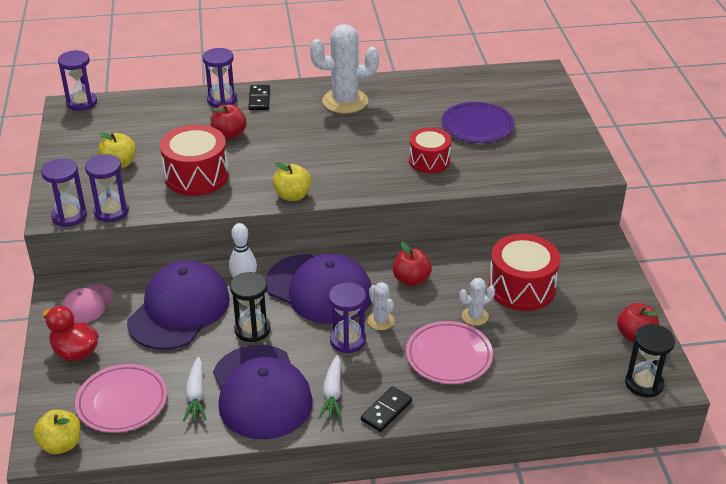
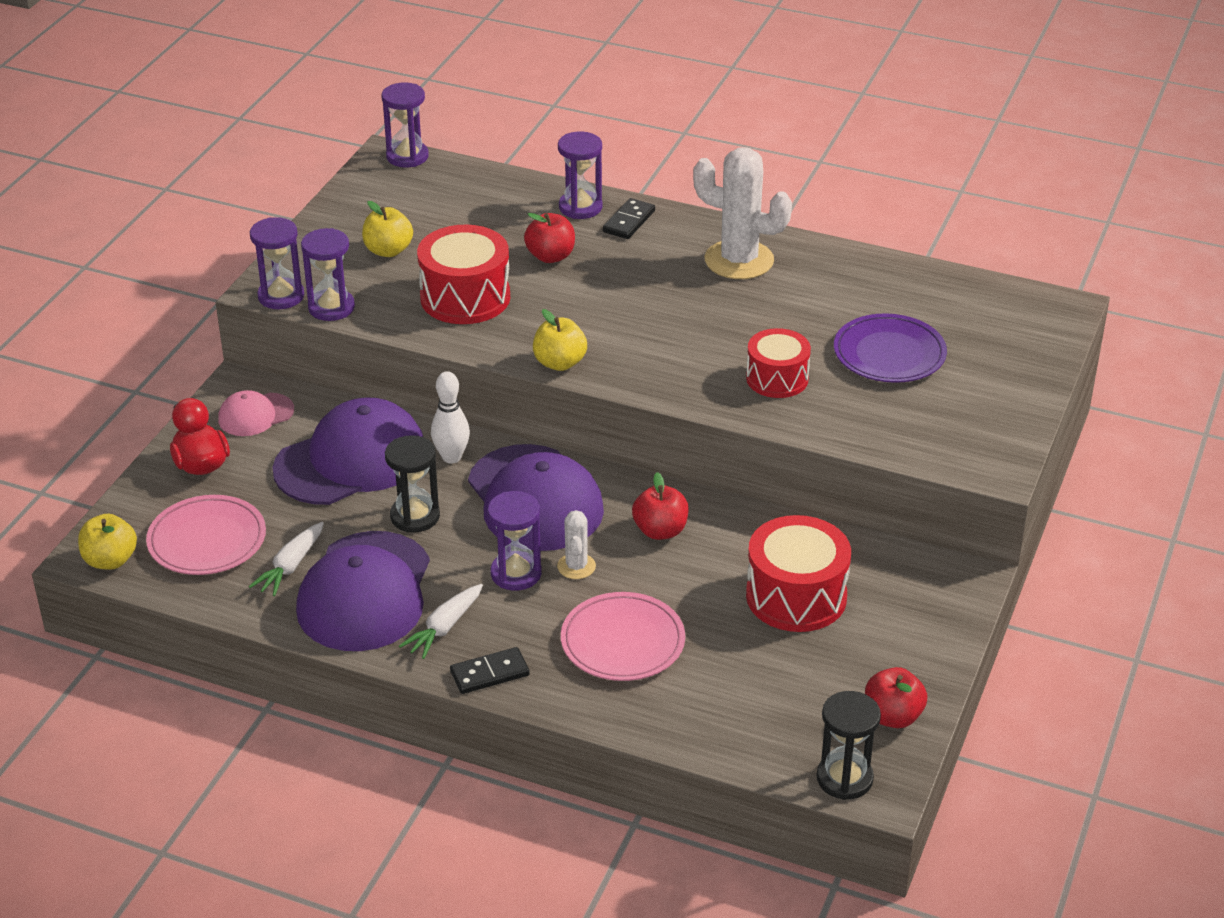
camera: 30 degrees right, 0 degrees up
white cactus [459,278,495,326] -> none

